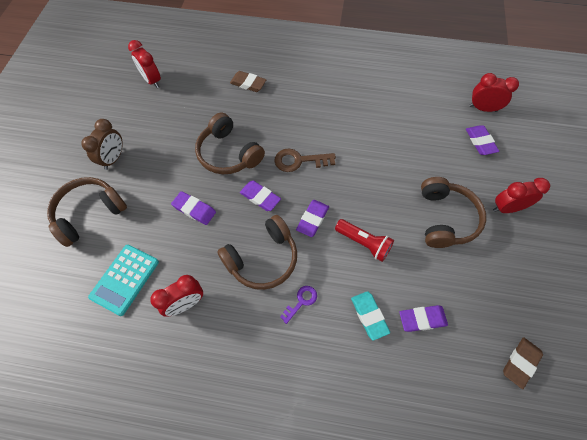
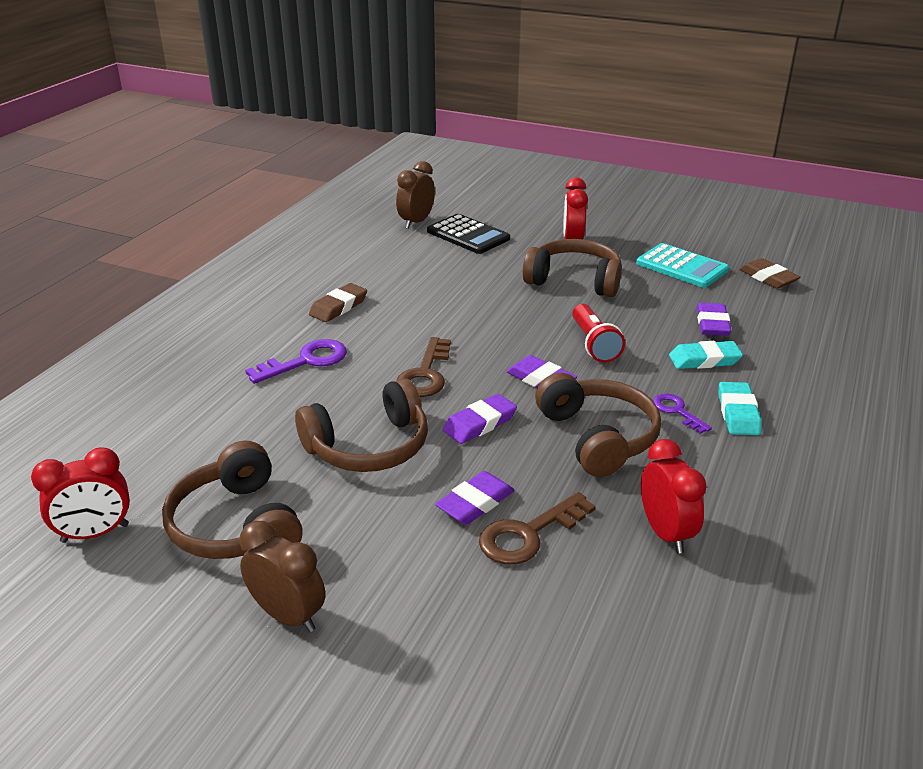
camera: 75 degrees left, 30 degrees down
brown headphones [47,177,127,247] -> brown headphones moved to [162,441,303,559]
turquoise calculator [88,245,159,316] -> turquoise calculator moved to [636,243,729,288]
brown eraser [230,71,266,92] -> brown eraser moved to [309,283,367,322]
red flashlight [335,219,394,262] -> red flashlight turned 120 degrees clockwise [572,304,625,363]
purple eraser [466,125,499,155] -> black calculator [427,214,510,254]
red clock [470,73,519,112] -> brown clock [396,161,435,229]
none -> purple key [245,339,347,384]
none -> brown key [479,492,596,565]
none -> turquoise eraser [719,382,761,435]

